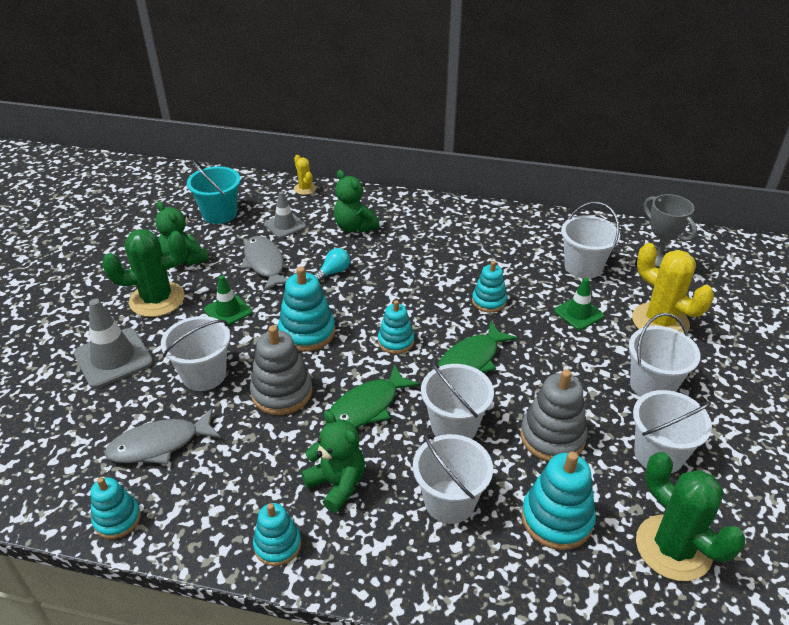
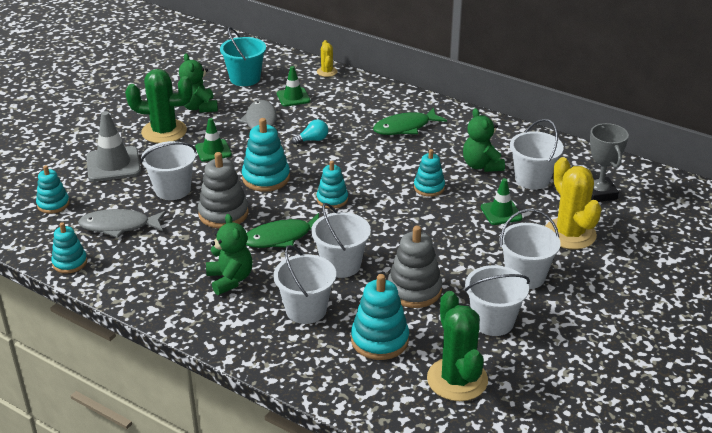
camera: 20 degrees right, 5 degrees down
turquoise stacking toy [253,503,301,566] -> turquoise stacking toy moved to [36,165,70,214]
grey traffic cone [264,192,306,238] -> green traffic cone [277,66,310,107]
green teddy bear [334,170,380,233] -> green teddy bear moved to [463,108,505,172]
green fish [438,321,518,372] -> green fish moved to [373,107,447,135]

